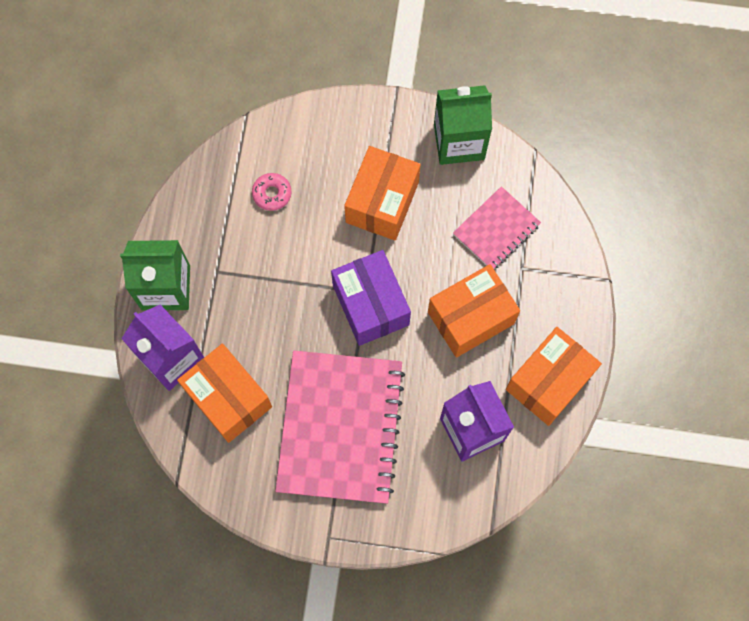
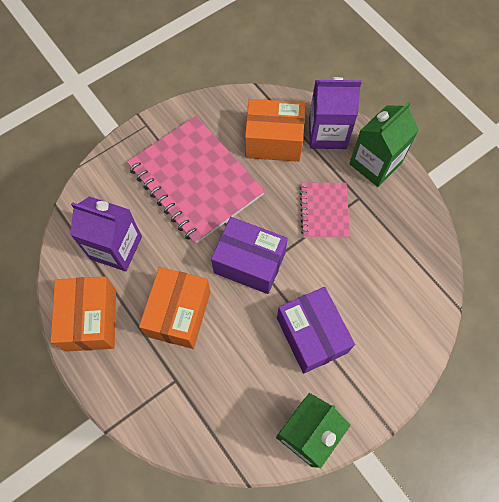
camera: 135 degrees right, 5 degrees down
pink donut [252,173,292,211] -> none
orange box [344,146,421,240] -> purple box [277,287,355,374]
pink notebook [453,186,541,269] -> pink notebook moved to [300,183,350,238]

